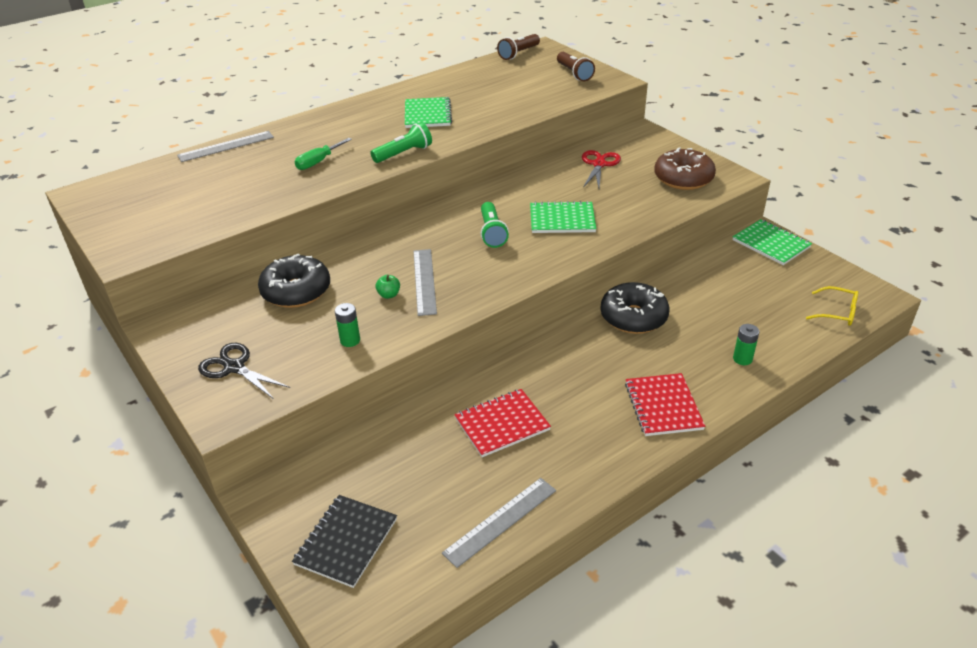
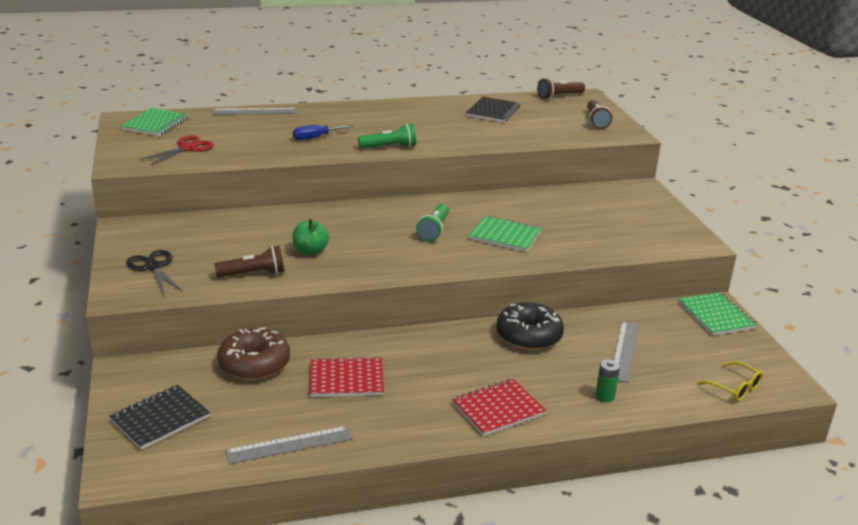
camera: 20 degrees right, 10 degrees down
black donut [258,253,330,308] -> none
green screwdriver [295,138,352,170] -> blue screwdriver [293,125,353,140]
green battery [335,303,360,347] -> brown flashlight [214,246,284,277]
green apple [376,275,400,299] -> green apple [292,219,329,256], size x1.64
green notebook [405,97,452,128] -> green notebook moved to [121,108,189,136]
grey ruler [413,249,437,316] -> grey ruler moved to [614,321,639,383]
red scissors [582,150,621,188] -> red scissors moved to [140,136,214,165]
red notebook [625,373,705,436] -> red notebook turned 45 degrees clockwise [452,379,546,436]
brown donut [654,147,716,190] -> brown donut moved to [217,327,290,380]
none -> black notebook [466,97,520,123]

